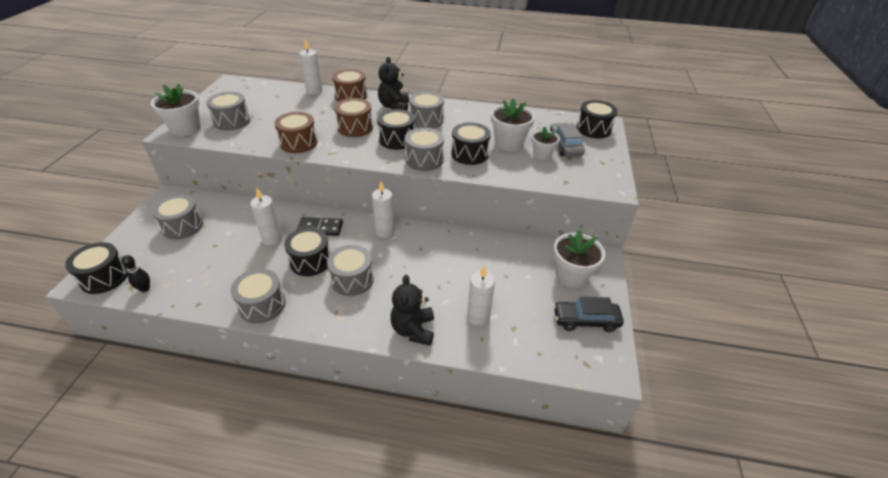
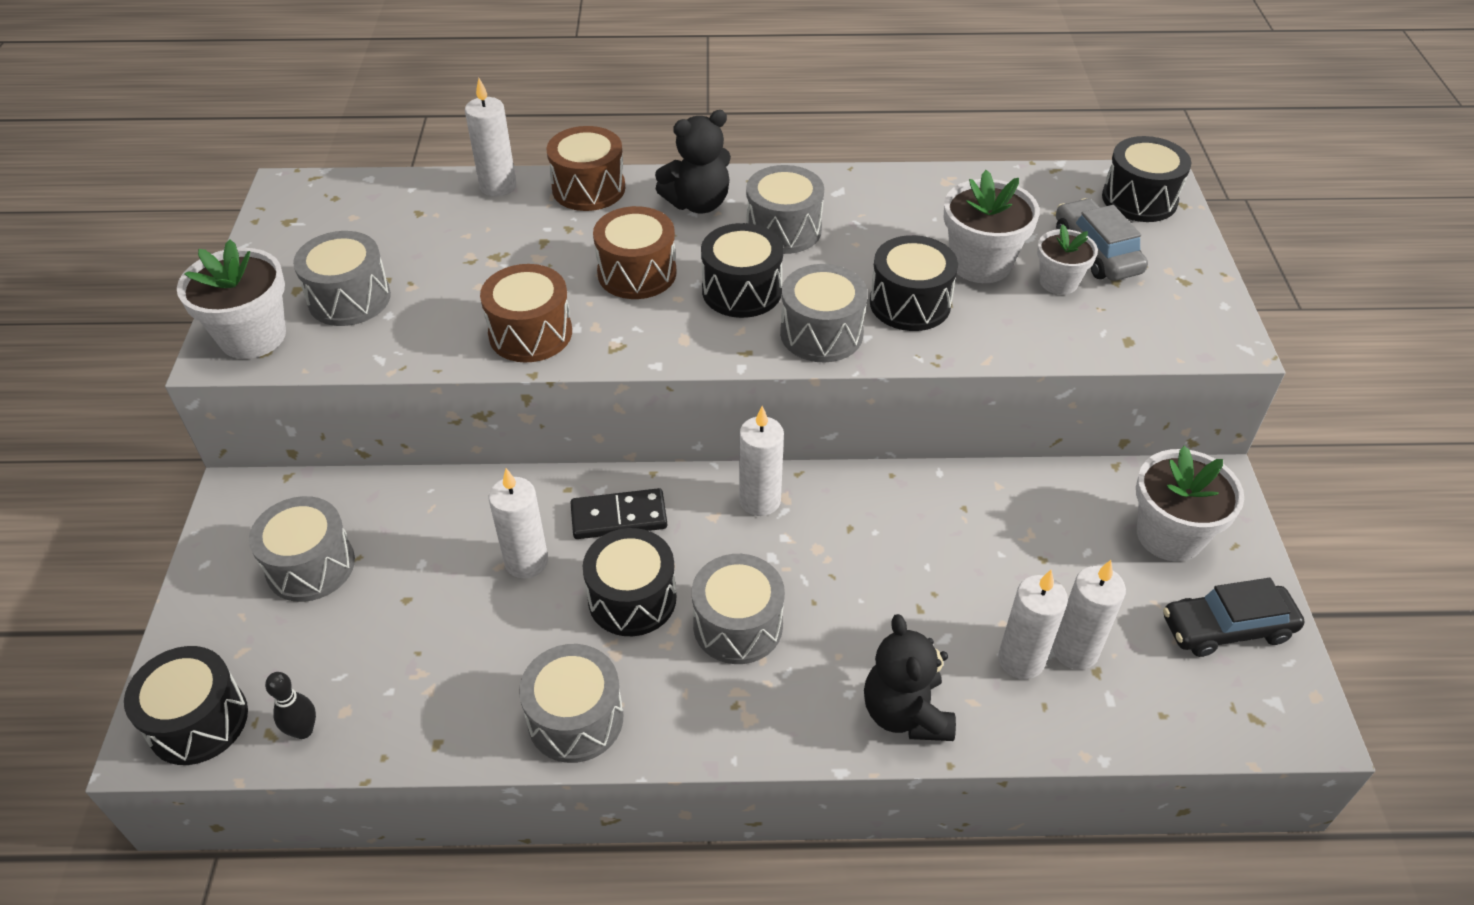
camera: 10 degrees left, 5 degrees up
black teddy bear [378,57,409,111] -> black teddy bear turned 105 degrees counterclockwise [655,110,731,213]
none -> white candle [1052,560,1126,670]

